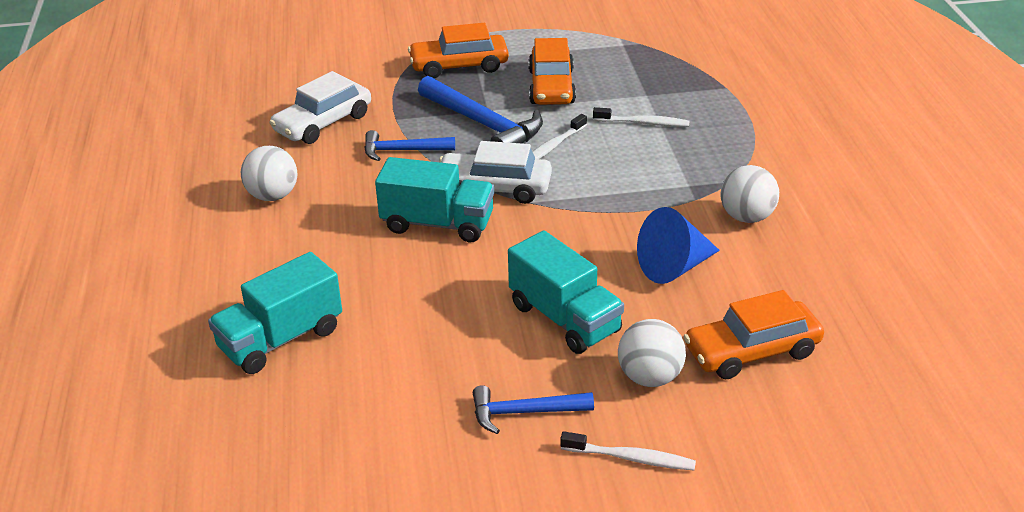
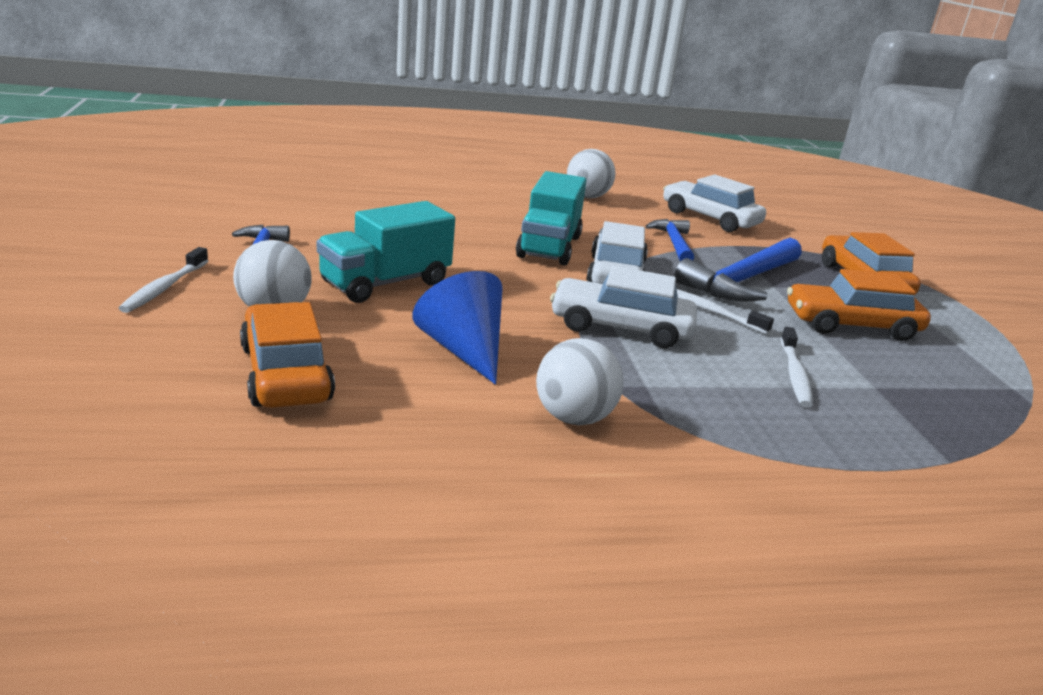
camera: 85 degrees right, 10 degrees down
turquoise truck [208,252,342,374] -> none
none -> white car [550,266,697,348]

